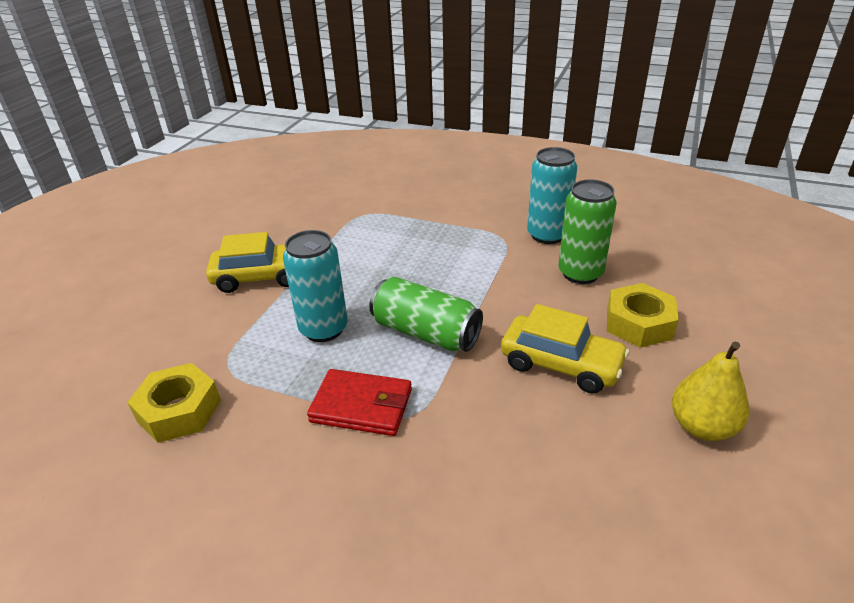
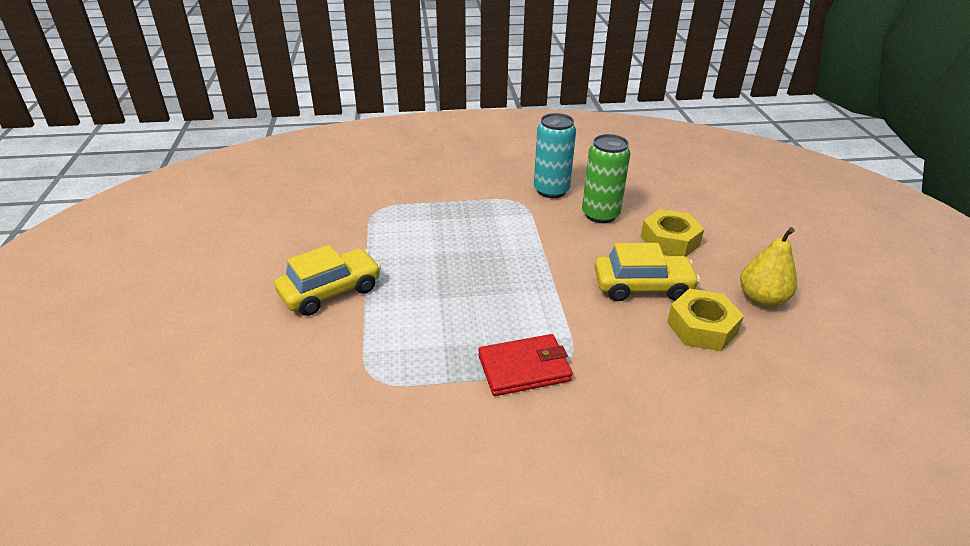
camera: 30 degrees left, 0 degrees up
yellow nut [127,363,221,443] -> yellow nut moved to [667,289,744,351]
turquoise can [283,230,348,342] -> none
green can [369,277,483,352] -> none

